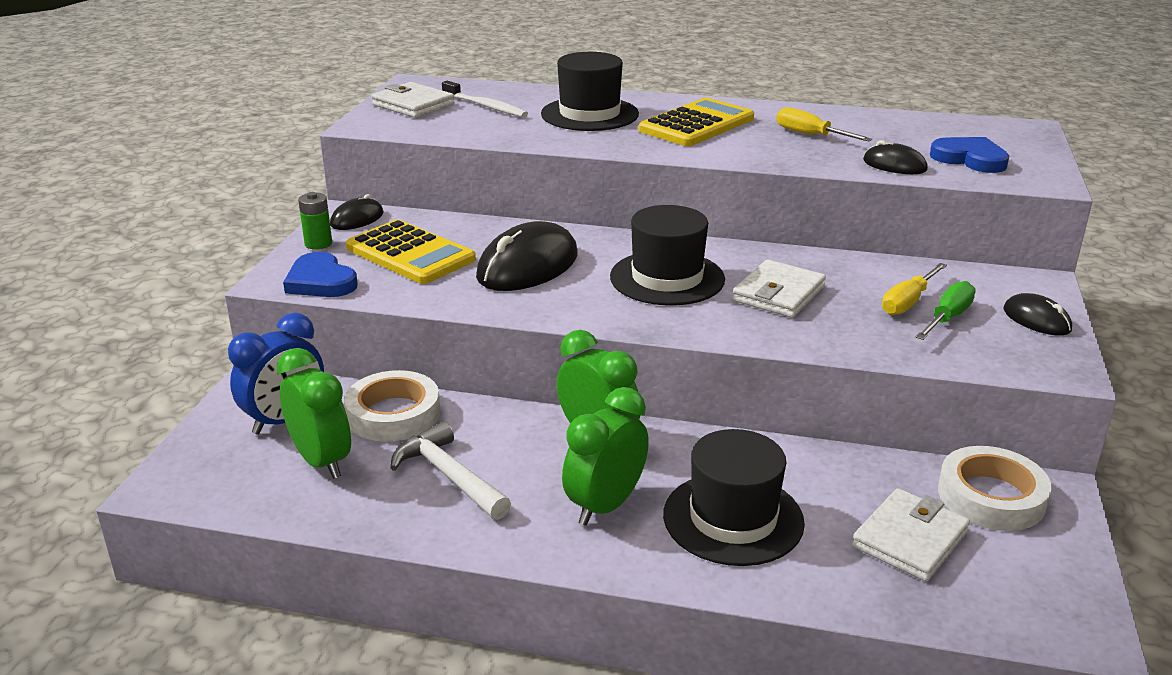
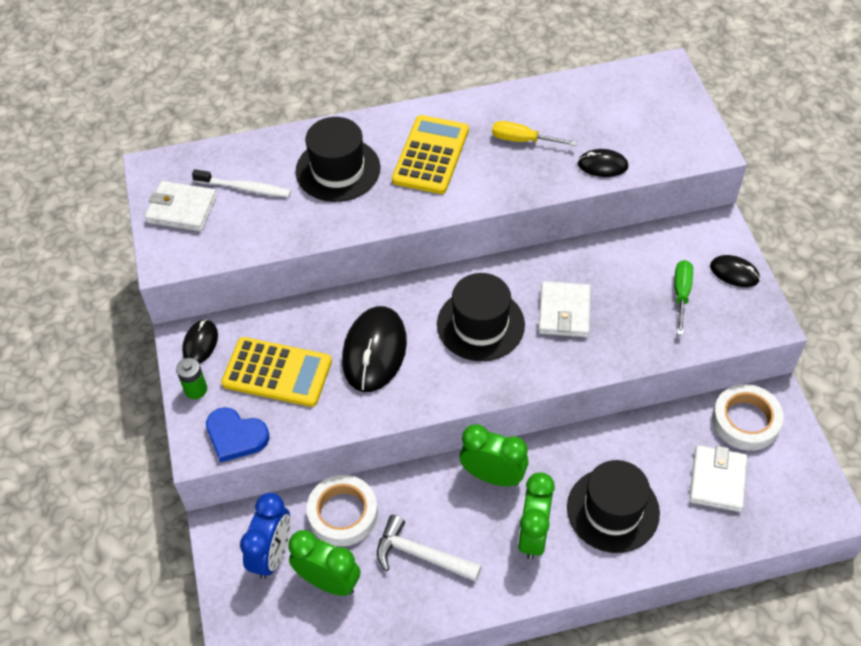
camera: 25 degrees left, 25 degrees up
yellow screwdriver [882,263,947,315] -> none
blue heart [930,137,1009,173] -> none

